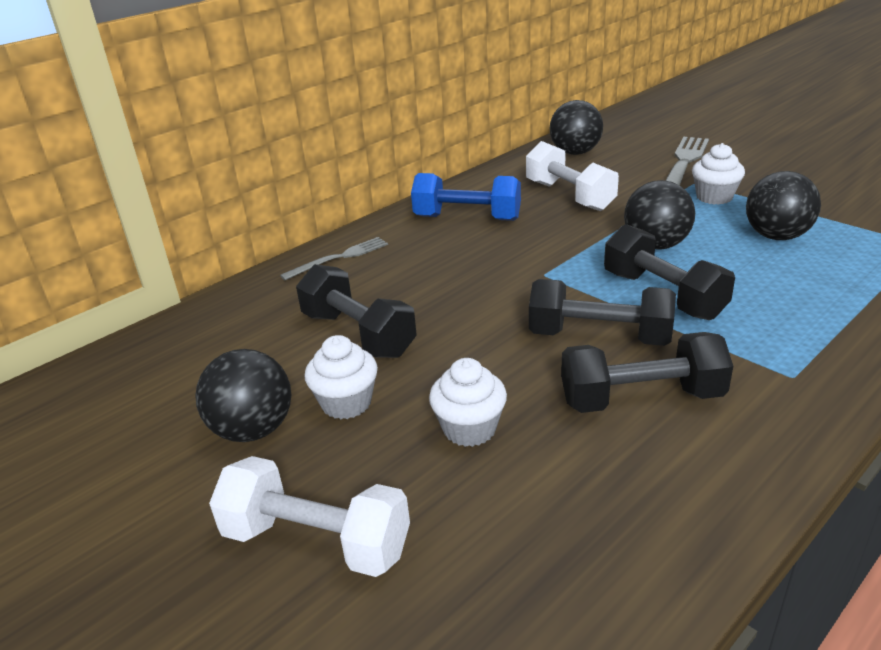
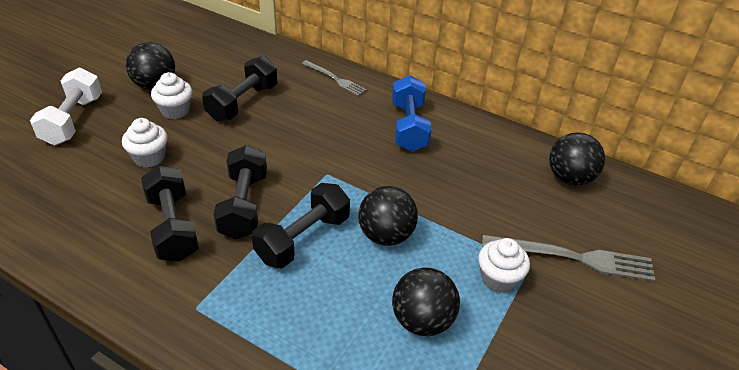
camera: 70 degrees right, 10 degrees up
white dumbbell [526,141,619,211] -> none

